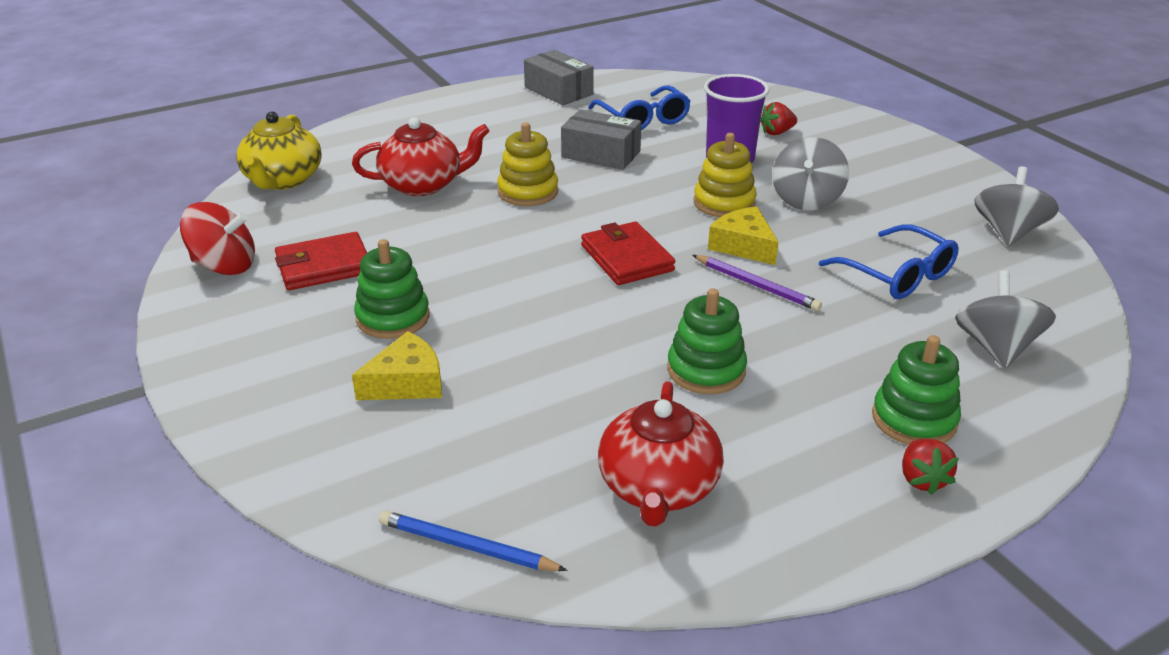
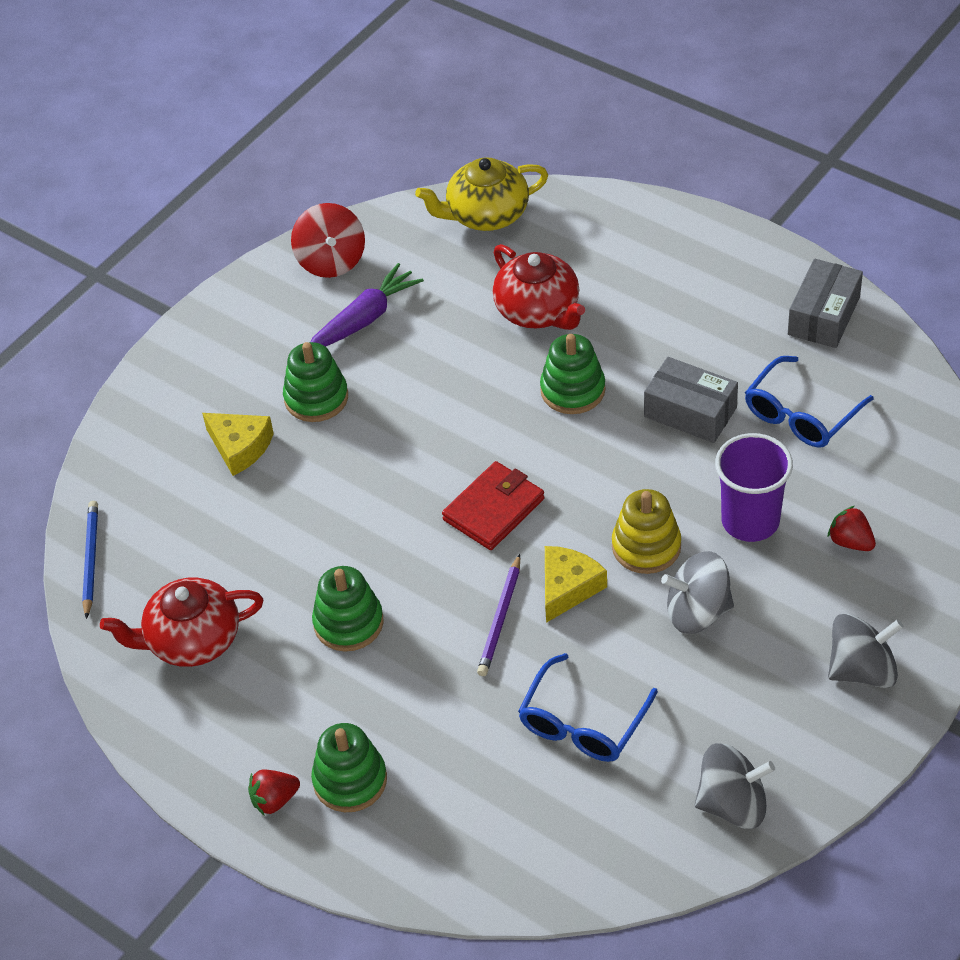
camera: 70 degrees right, 15 degrees up
red wallet [275,232,367,290] -> purple carrot [310,263,424,347]
yellow stacking toy [497,122,558,206] -> green stacking toy [540,334,606,414]
grey box [561,109,641,170] -> grey box turned 60 degrees counterclockwise [644,357,738,443]
grey spinning top [955,271,1056,368] -> grey spinning top moved to [828,614,903,688]

